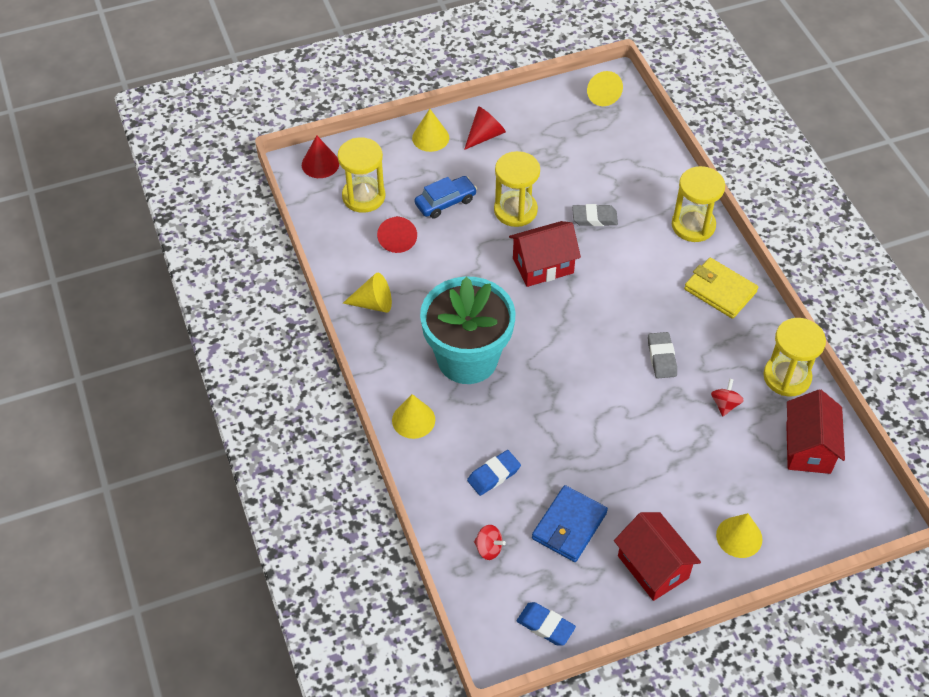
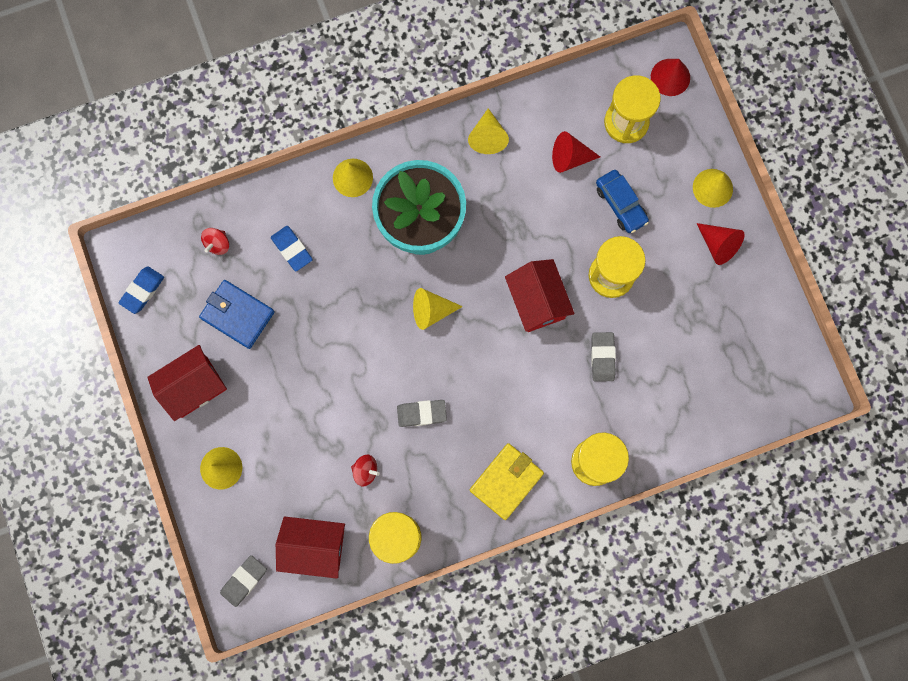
camera: 90 degrees right, 25 degrees up
yellow cone [587,71,623,106] -> yellow cone moved to [413,288,463,330]
none -> grey eraser [220,555,267,607]

